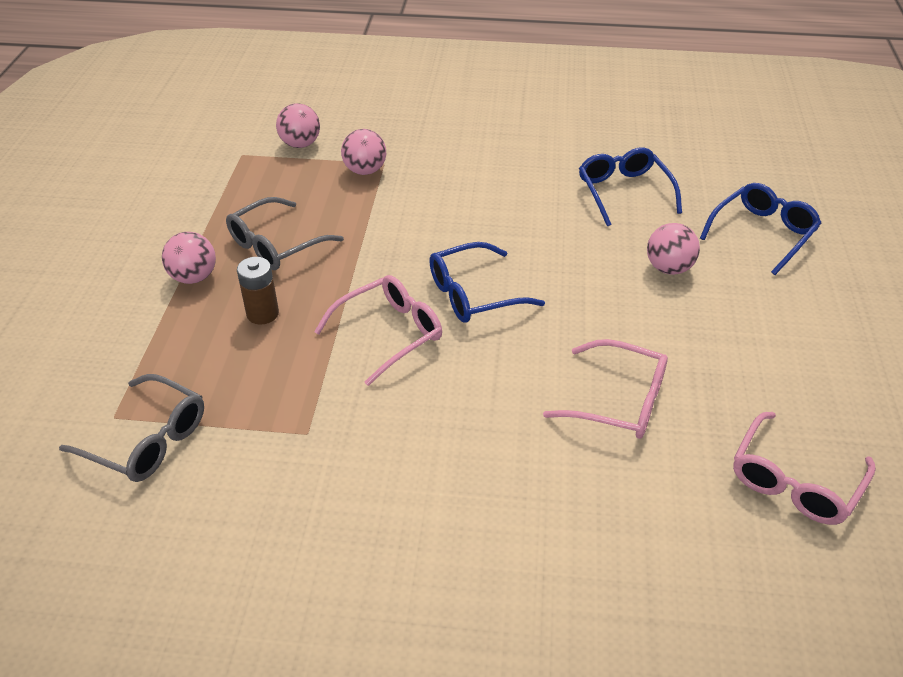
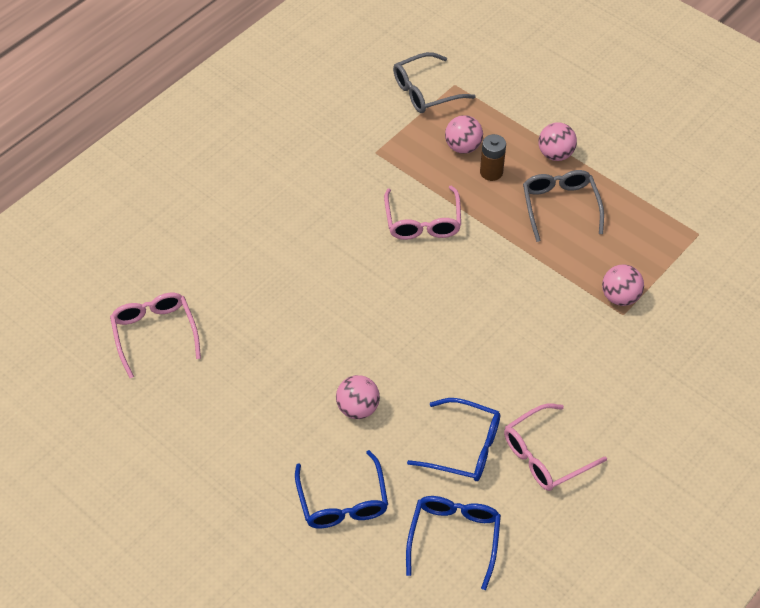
camera: 125 degrees right, 10 degrees up
pink ball [276,103,320,148] -> pink ball moved to [445,115,483,154]
blue glasses [429,242,545,323] -> blue glasses moved to [406,496,501,590]
pink glasses [543,339,668,439] -> pink glasses moved to [504,404,607,491]

